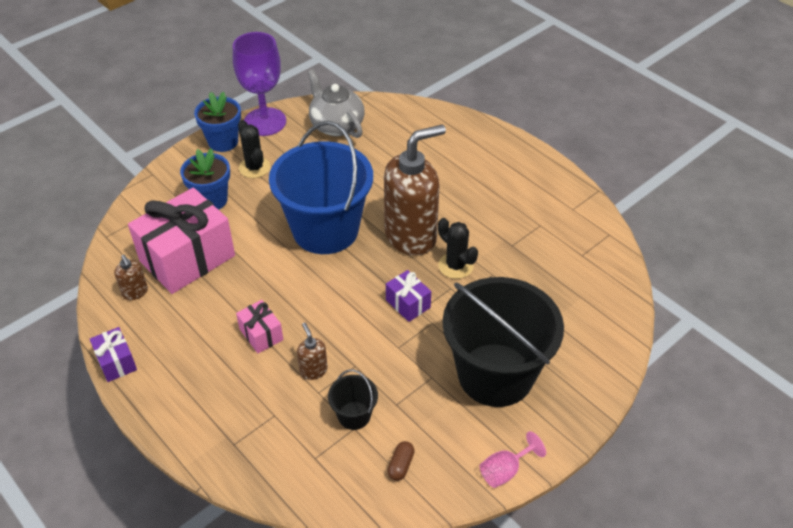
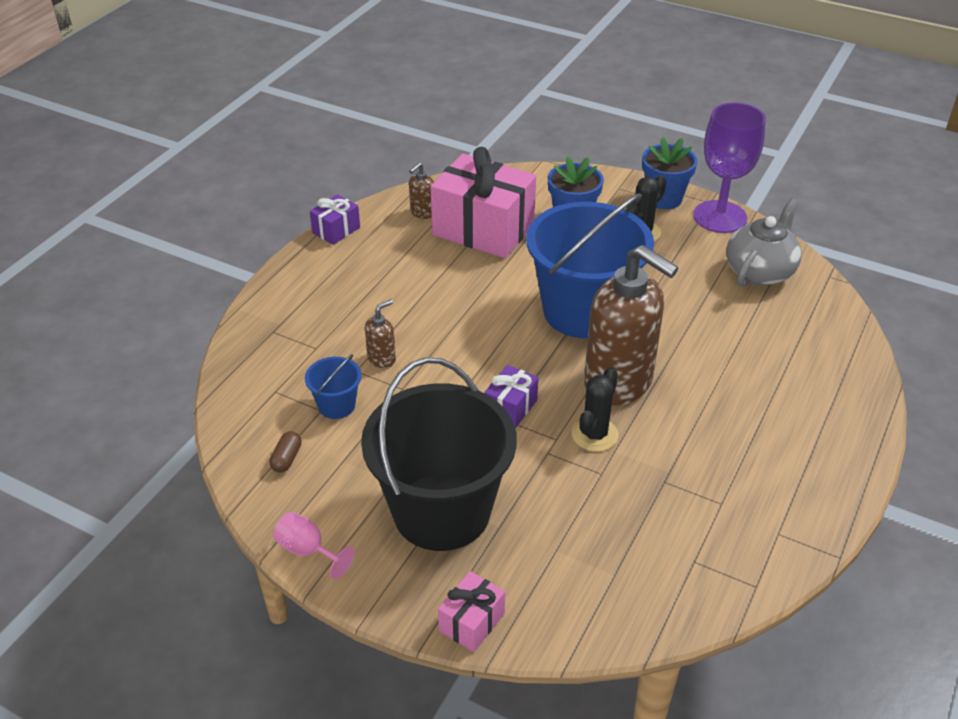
camera: 70 degrees right, 5 degrees down
pink gift [236,300,283,353] -> pink gift moved to [438,571,505,652]
black bucket [328,369,378,430] -> blue bucket [305,354,362,419]
brown capsule [387,441,415,481] -> brown capsule turned 75 degrees counterclockwise [269,431,302,472]

